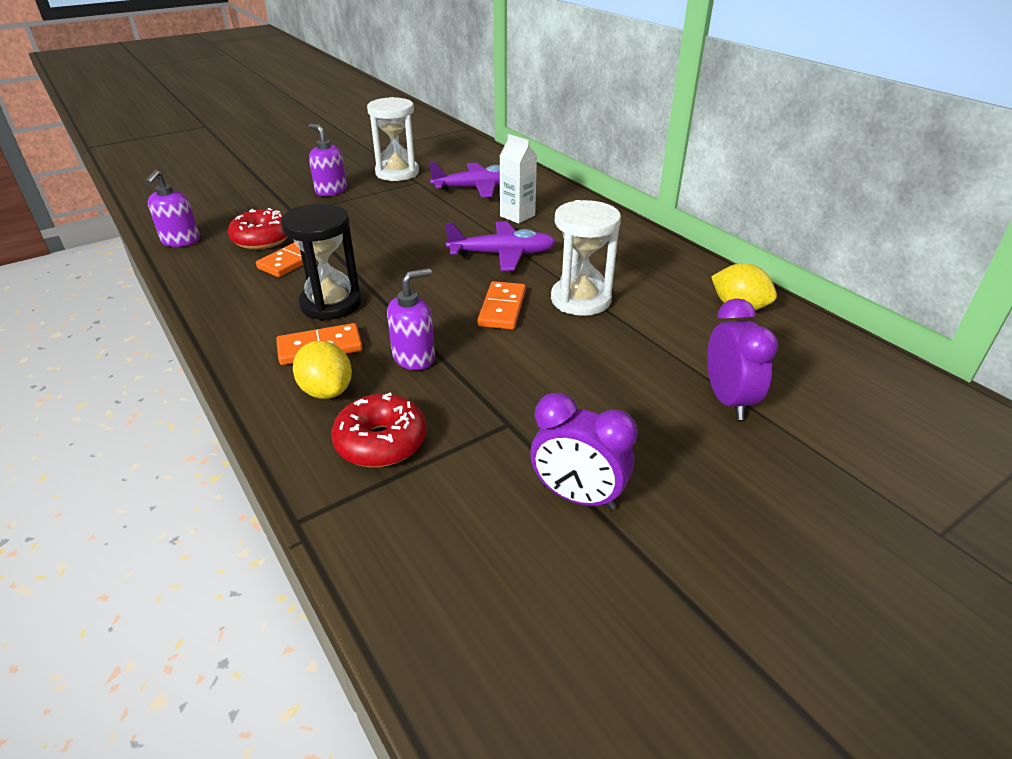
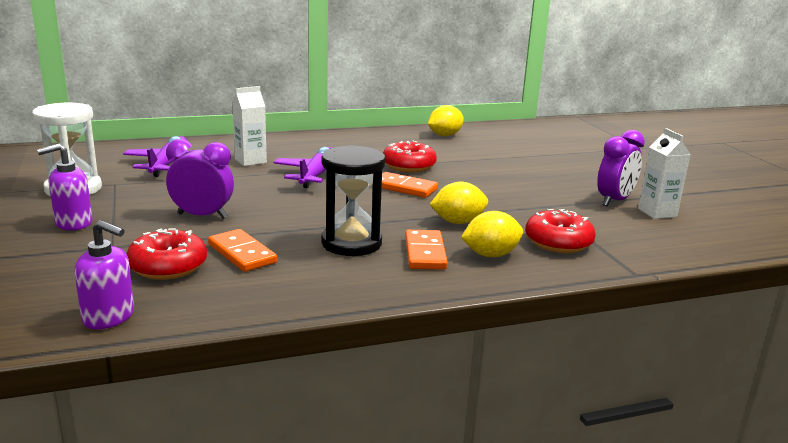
camera: 75 degrees left, 15 degrees down
purple soap dispenser [387,268,435,370] -> yellow lemon [429,182,488,224]
white hourglass [551,200,621,316] -> red donut [383,141,437,172]
purple clock [707,298,778,420] -> purple clock moved to [166,139,234,219]
none -> white carton [638,128,690,219]

